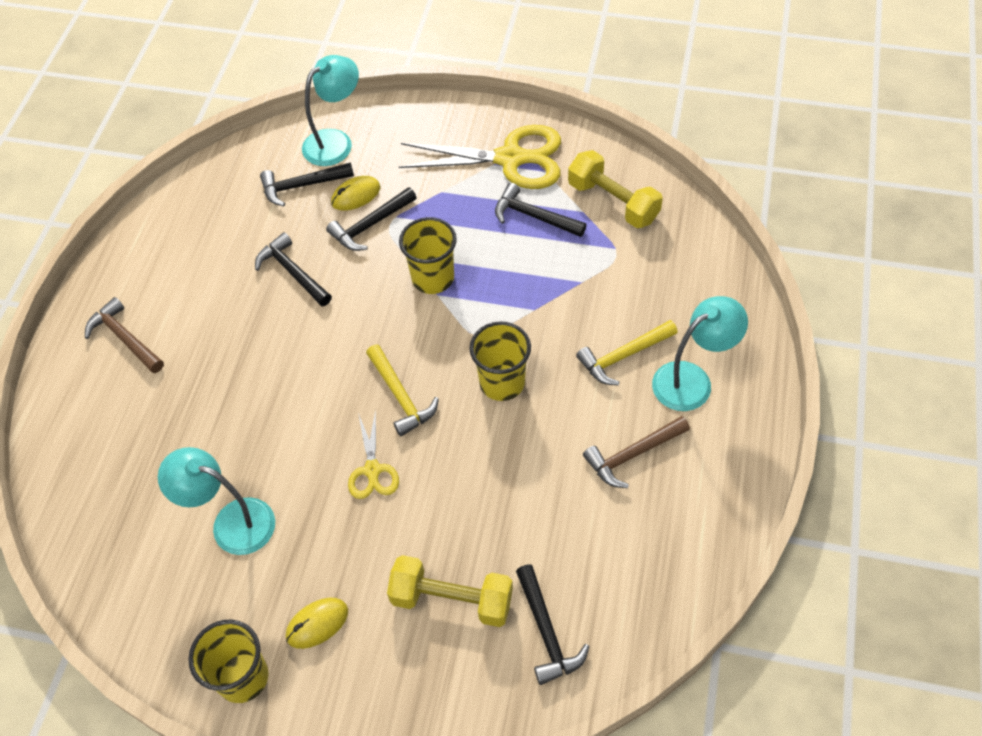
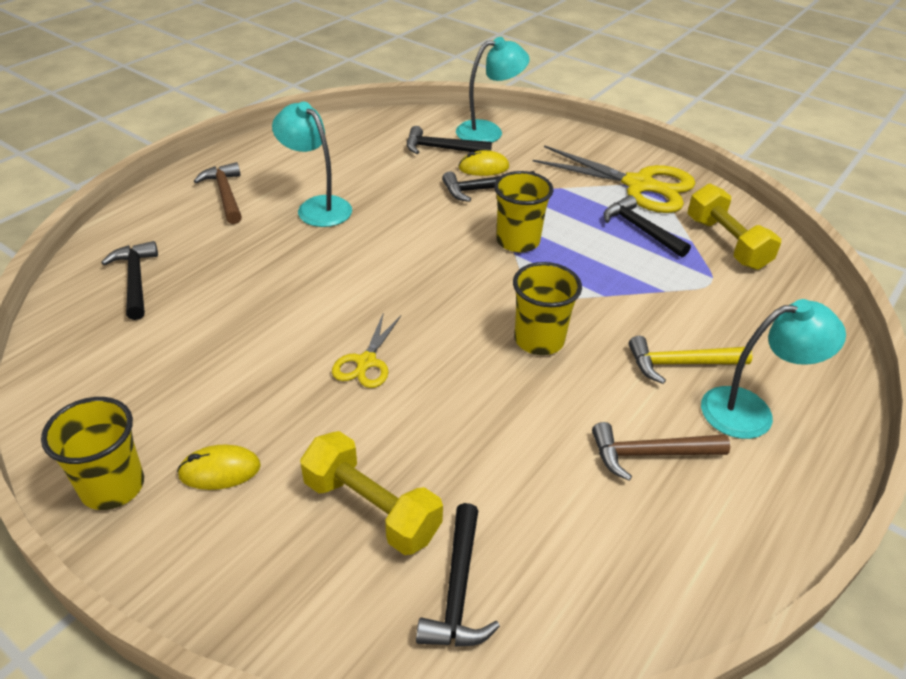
camera: 20 degrees right, 15 degrees down
turquoise lamp [158,447,275,555] -> turquoise lamp moved to [272,102,352,227]
black hammer [255,232,332,306] -> black hammer moved to [101,241,158,320]
yellow hammer [366,344,439,437] -> none

